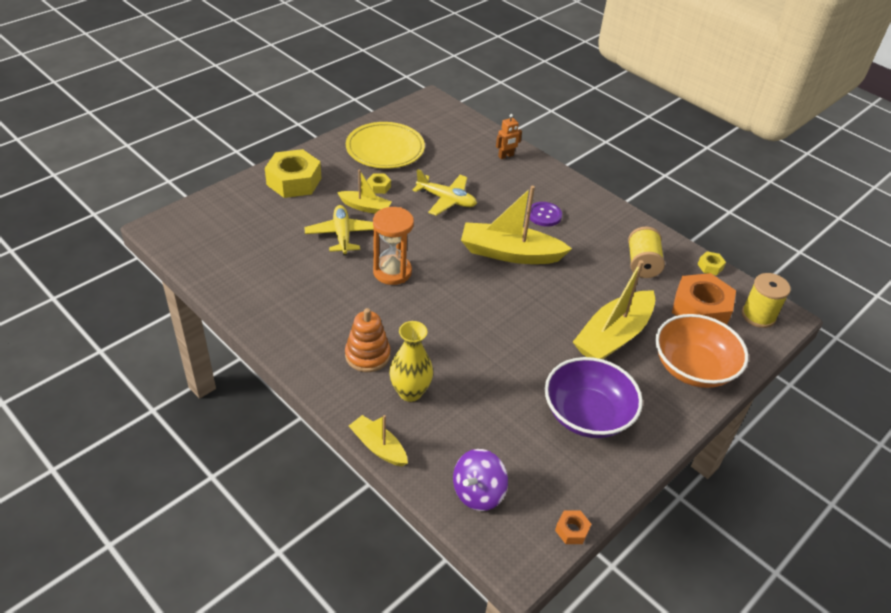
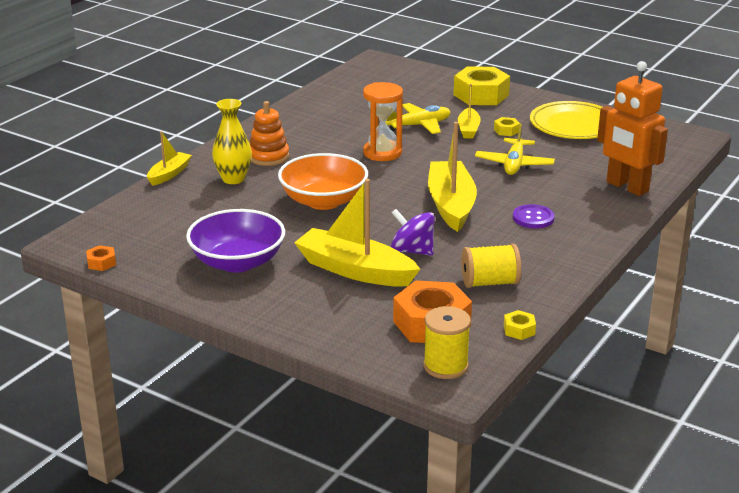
camera: 80 degrees right, 15 degrees down
purple spinning top [453,449,508,511] -> purple spinning top moved to [391,209,435,255]
orange robot [496,114,522,159] -> orange robot [597,61,668,196], size x2.20
orange bowl [655,314,748,388] -> orange bowl moved to [278,153,368,210]

